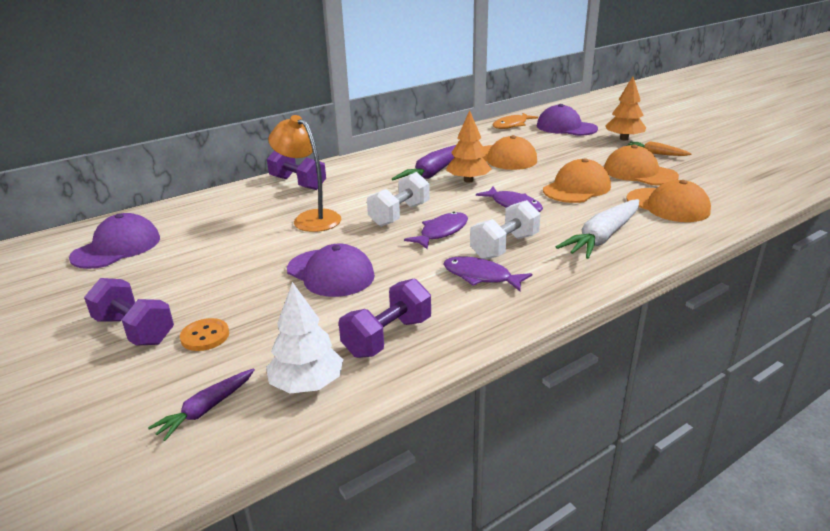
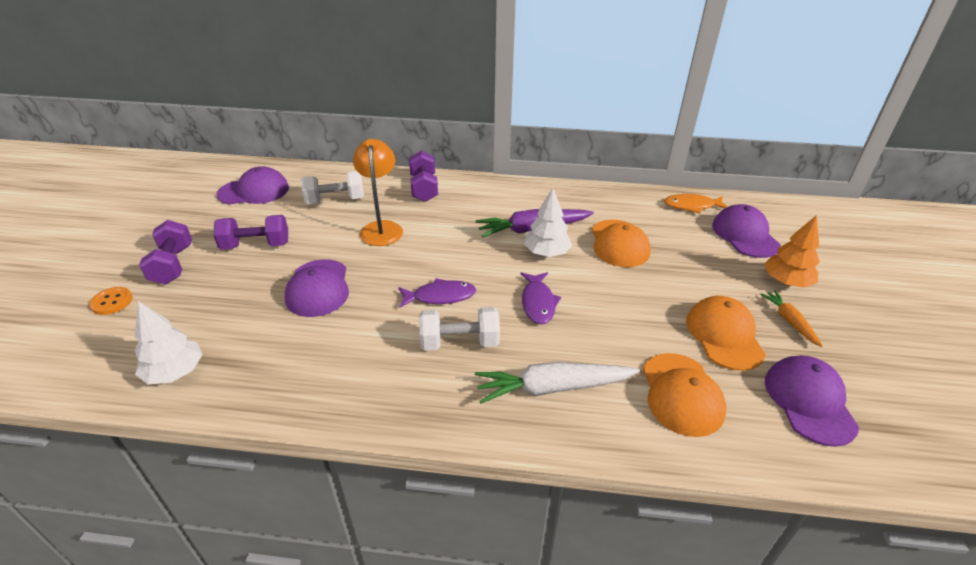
camera: 40 degrees right, 10 degrees up
purple carrot [148,368,255,441] -> none
orange button [180,318,229,351] -> orange button moved to [89,287,133,315]
purple dumbbell [339,279,431,358] -> purple dumbbell moved to [213,215,288,250]
white dumbbell [367,172,430,227] -> white dumbbell moved to [301,171,364,204]
purple fish [443,256,532,291] -> none
orange tree [446,110,492,183] -> white tree [524,188,572,257]
orange cap [543,158,611,203] -> none
none -> purple cap [765,355,859,447]

